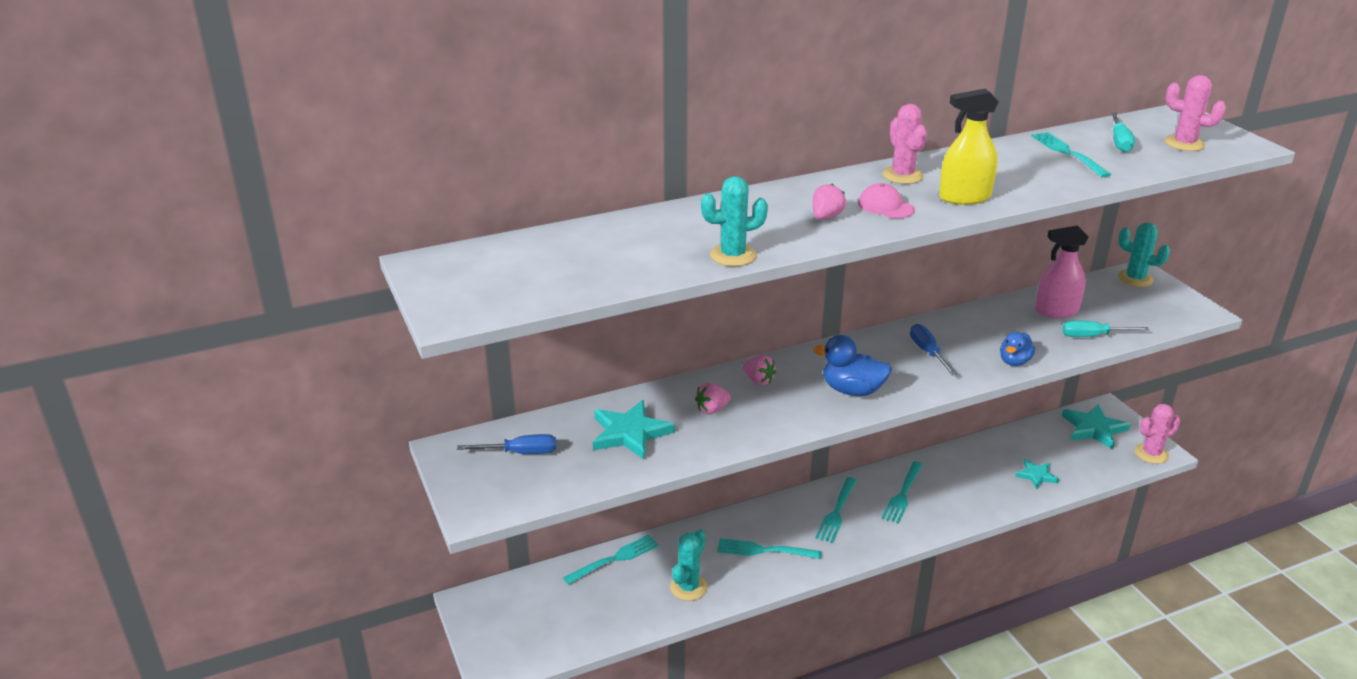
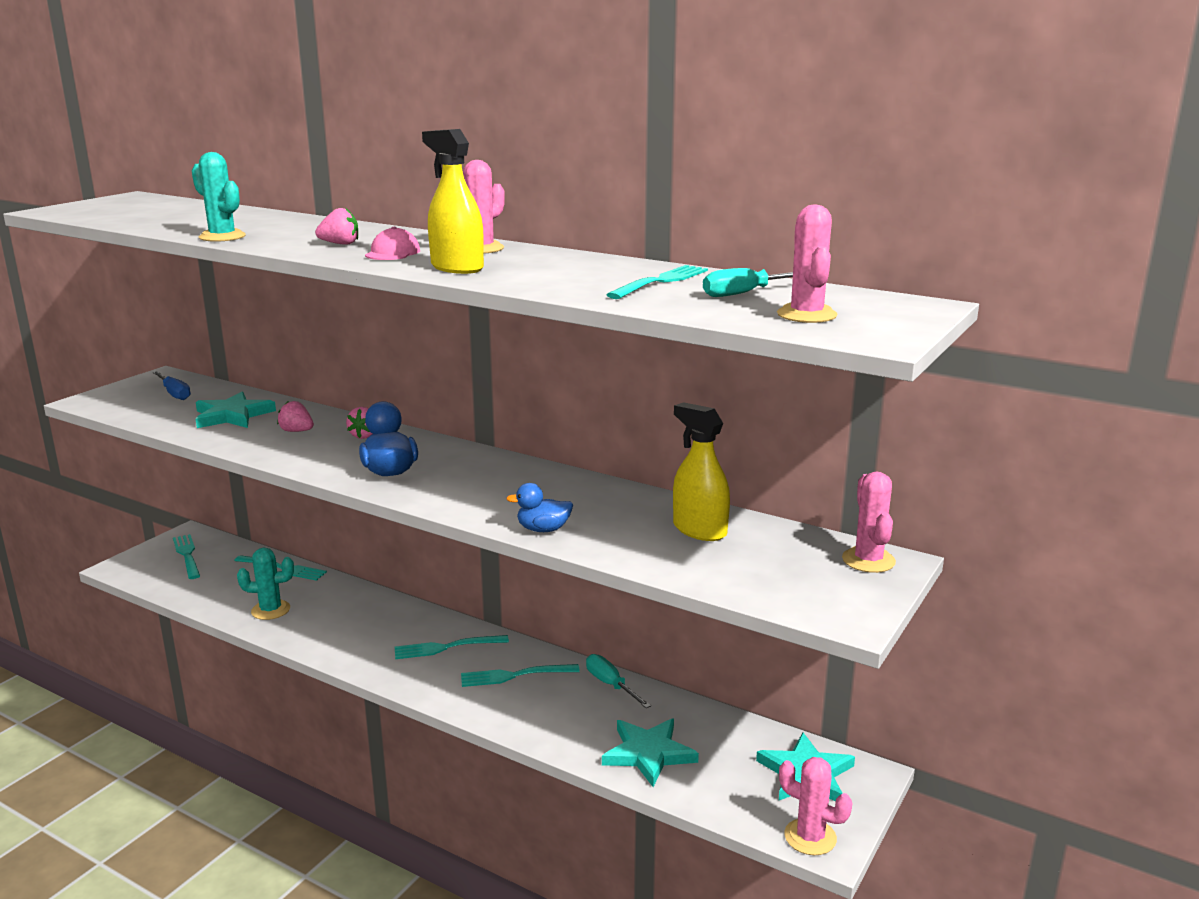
camera: 55 degrees right, 10 degrees down
turquoise fork [717,538,821,559] -> turquoise fork moved to [173,534,200,579]
blue screwdriver [910,324,957,375] -> none
turquoise star [1015,459,1059,489] -> turquoise star [602,718,699,787], size x1.65
pink spray bottle [1035,226,1089,318] -> yellow spray bottle [673,402,730,541]
turquoise screwdriver [1062,321,1149,337] -> turquoise screwdriver moved to [586,654,651,708]
turquoise cactus [1118,223,1170,287] -> pink cactus [842,472,896,573]

